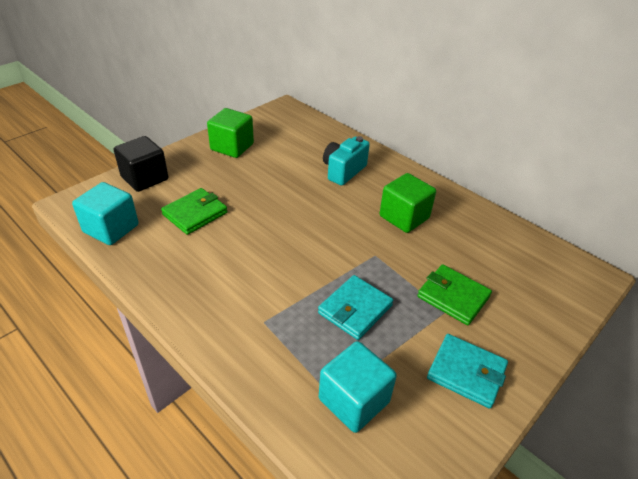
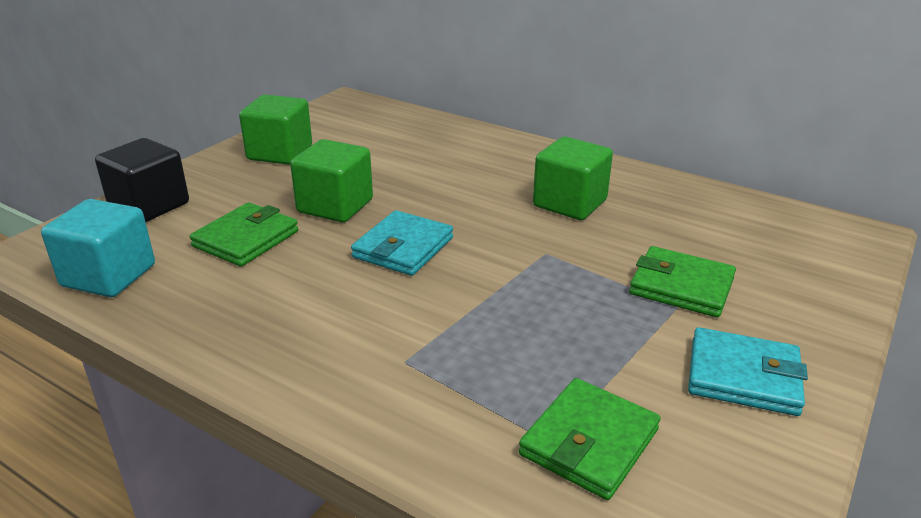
camera: 10 degrees left, 10 degrees down
turquoise wallet [318,275,394,340] -> turquoise wallet moved to [351,210,453,276]
turquoise cube [319,341,397,433] -> green wallet [519,378,661,500]
turquoise camera [323,136,370,186] -> none
none -> green cube [290,139,373,222]

